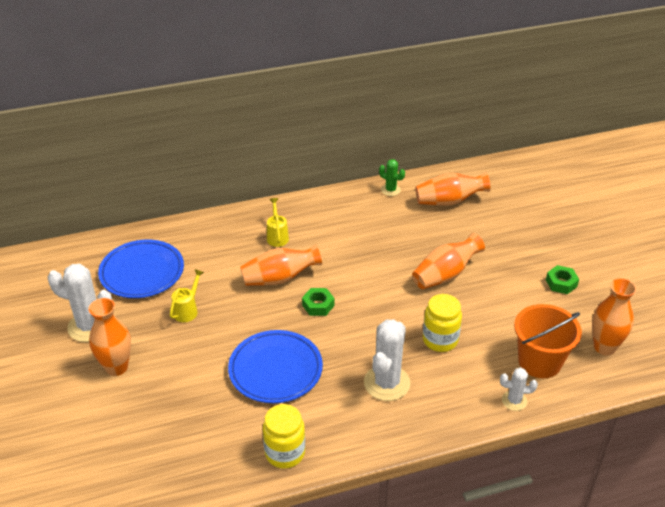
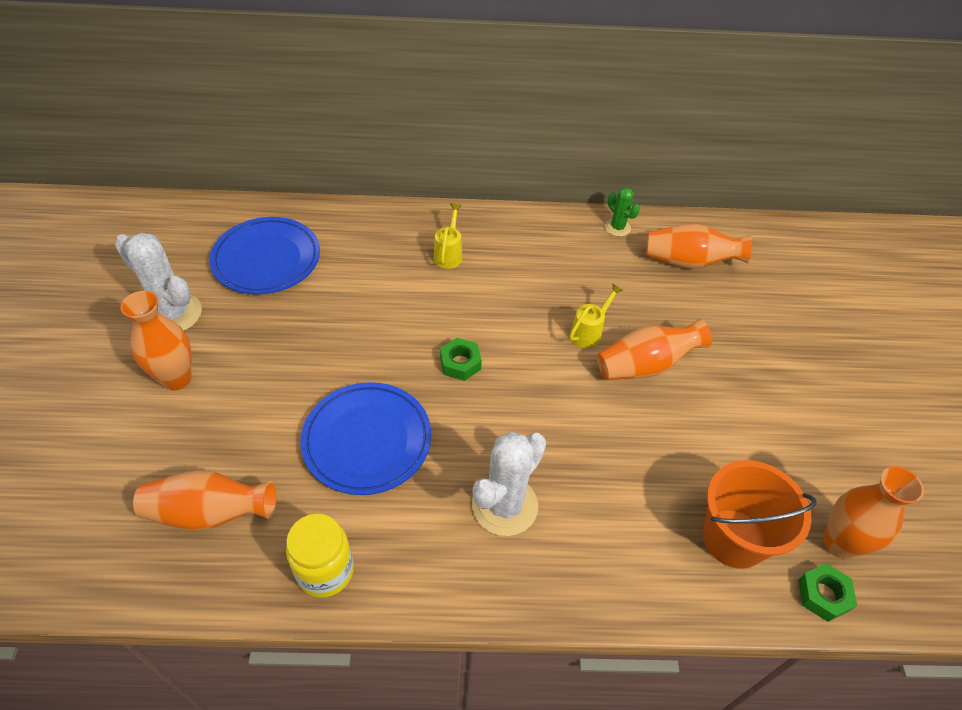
camera: 15 degrees right, 10 degrees up
yellow watering can [170,269,204,322] -> yellow watering can moved to [569,283,623,348]
orange vase [240,244,322,286] -> orange vase moved to [133,470,276,531]
yellow jar [423,294,462,352] -> none
white cactus [500,367,538,411] -> none
green nut [546,265,579,294] -> green nut moved to [798,563,857,622]

